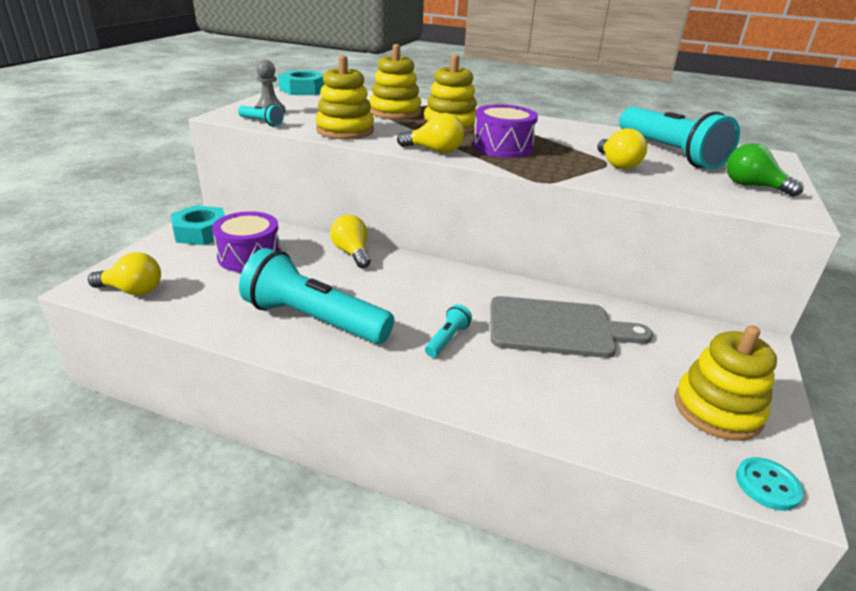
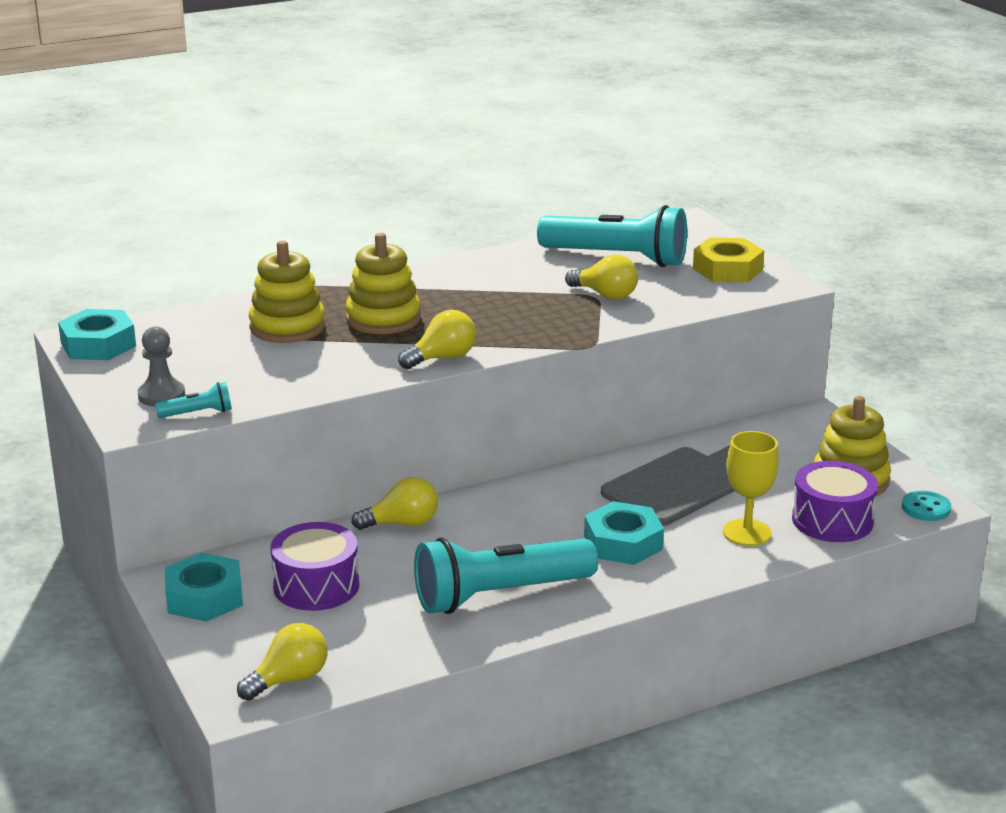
camera: 45 degrees left, 5 degrees down
yellow stacking toy [316,55,374,139] -> none
yellow light bulb [330,215,371,268] -> yellow light bulb turned 150 degrees clockwise [351,477,438,530]
turquoise flashlight [425,304,472,357] -> turquoise nut [584,501,664,565]
purple drum [473,104,538,158] -> purple drum moved to [792,461,878,542]
green light bulb [726,143,804,197] -> yellow nut [693,238,764,282]
none -> yellow goblet [723,431,779,546]

